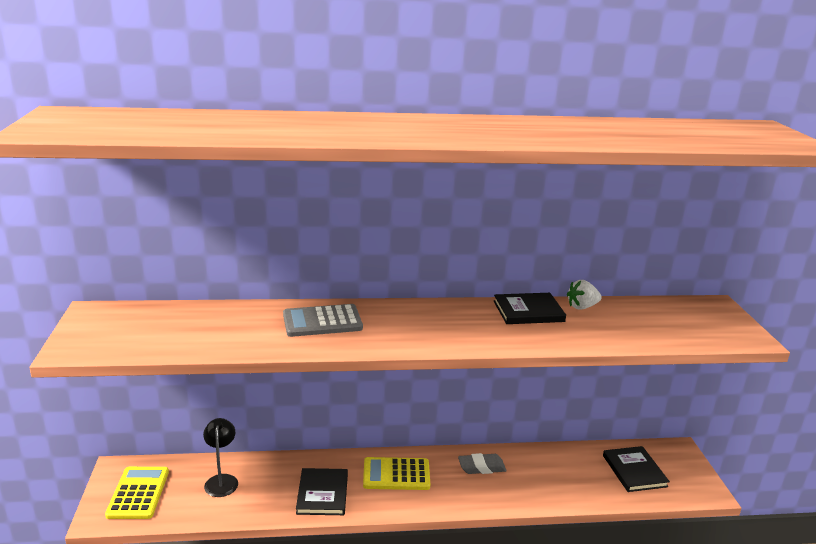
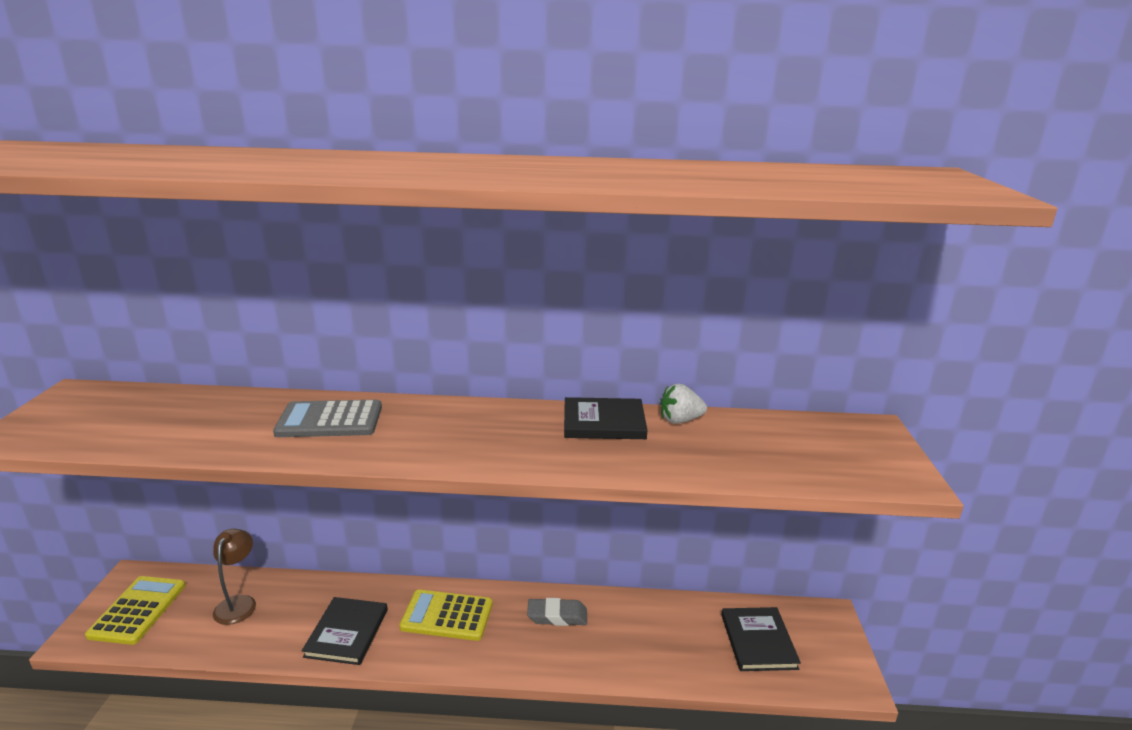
camera: 10 degrees right, 0 degrees up
black lamp [203,418,238,497] -> brown lamp [213,529,256,625]

